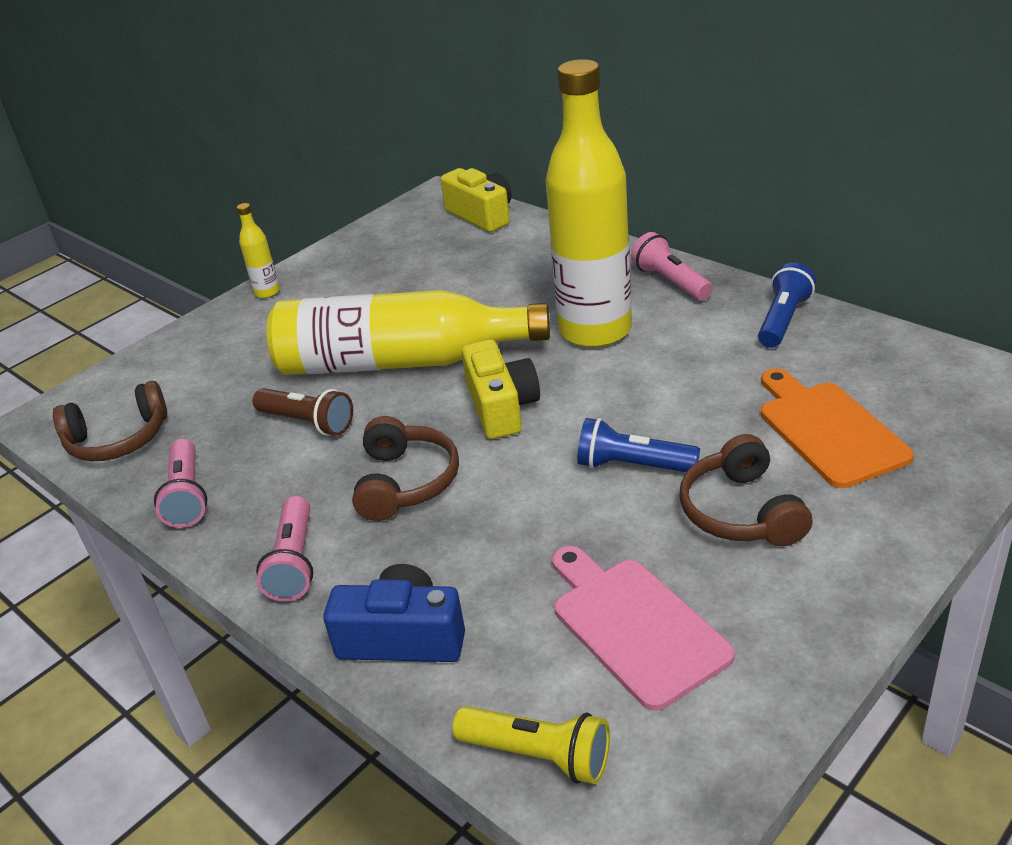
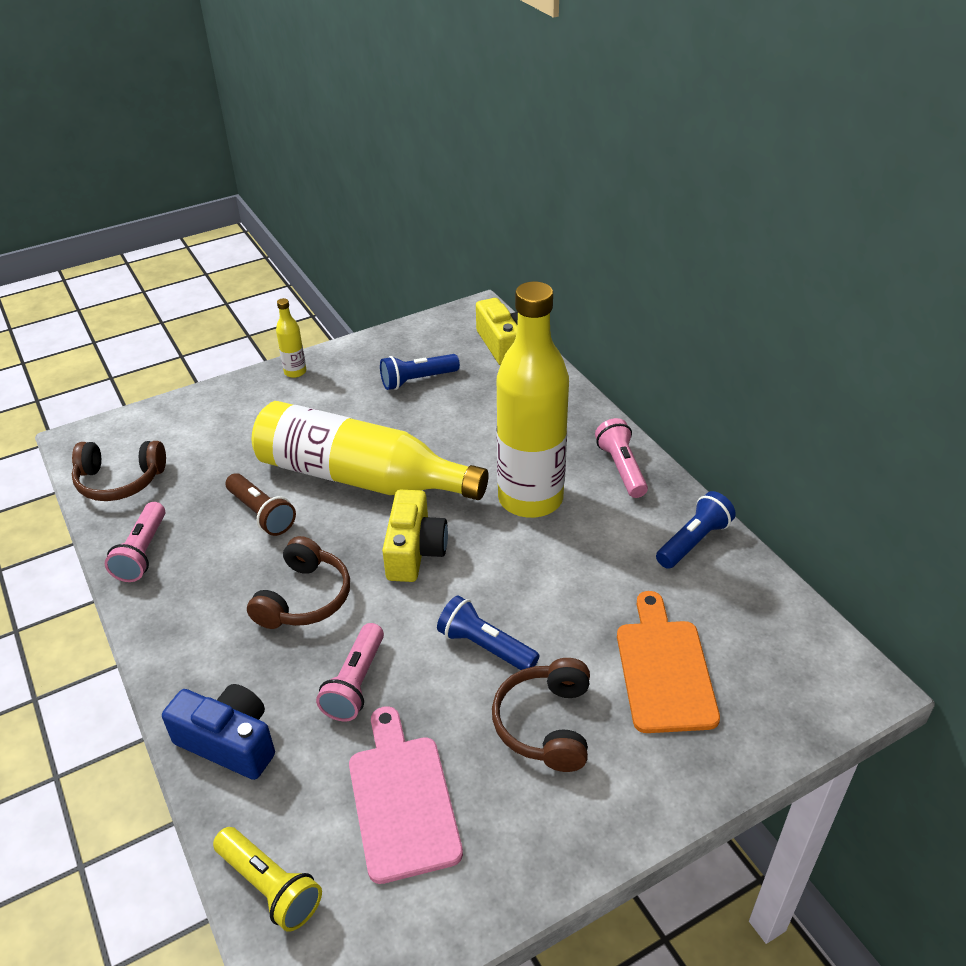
camera: 15 degrees right, 5 degrees up
pink flashlight [256,496,313,601] -> pink flashlight moved to [316,623,384,722]
none -> blue flashlight [380,354,460,390]

